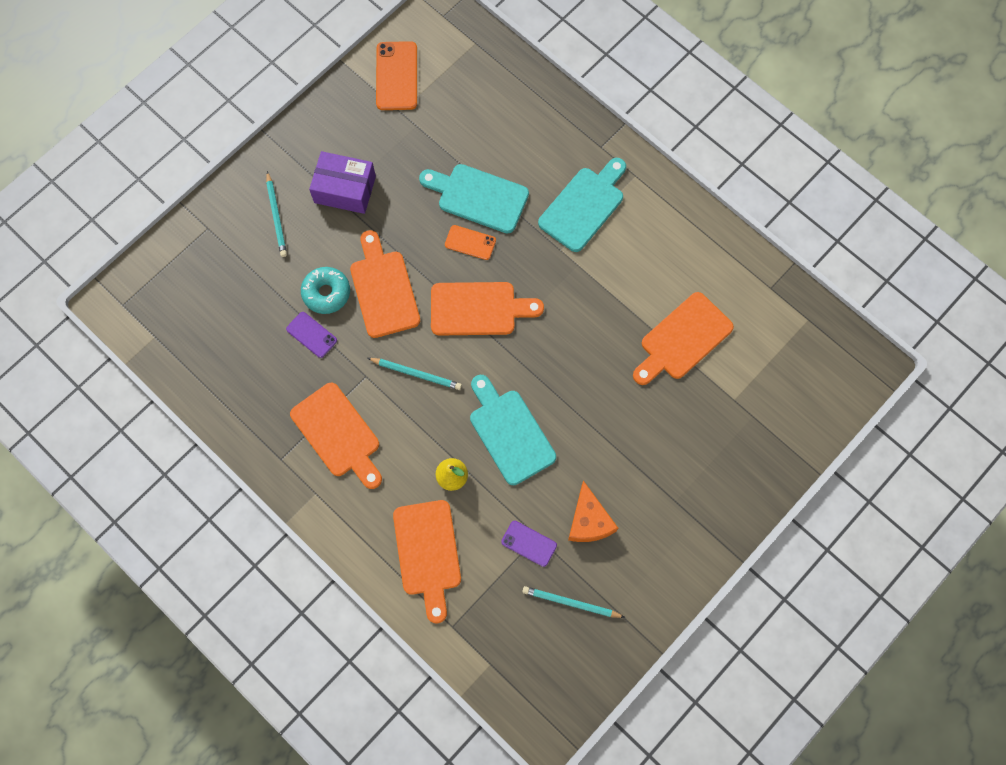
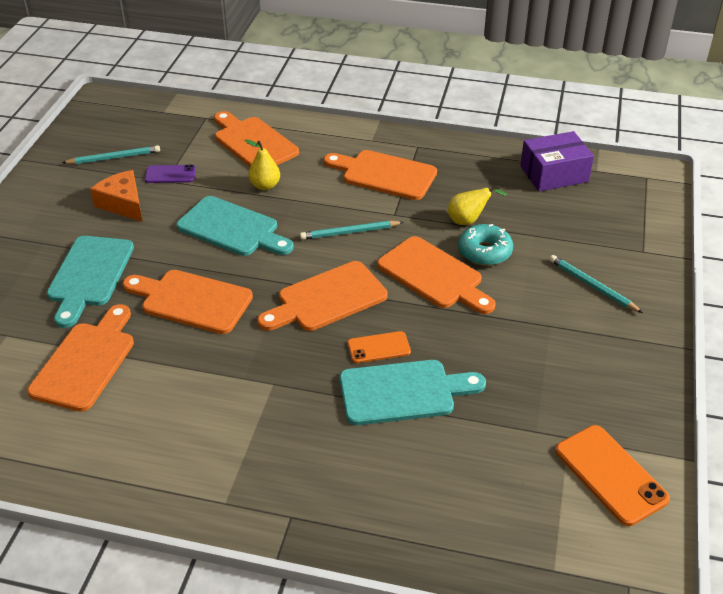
camera: 150 degrees right, 30 degrees down
purple phone [286,312,337,358] -> yellow pear [448,185,508,225]
purple box [309,151,376,214] -> purple box moved to [520,131,594,191]
turquoise cutting board [538,158,626,252] -> turquoise cutting board moved to [47,236,134,328]
none -> orange cutting board [123,270,253,334]

